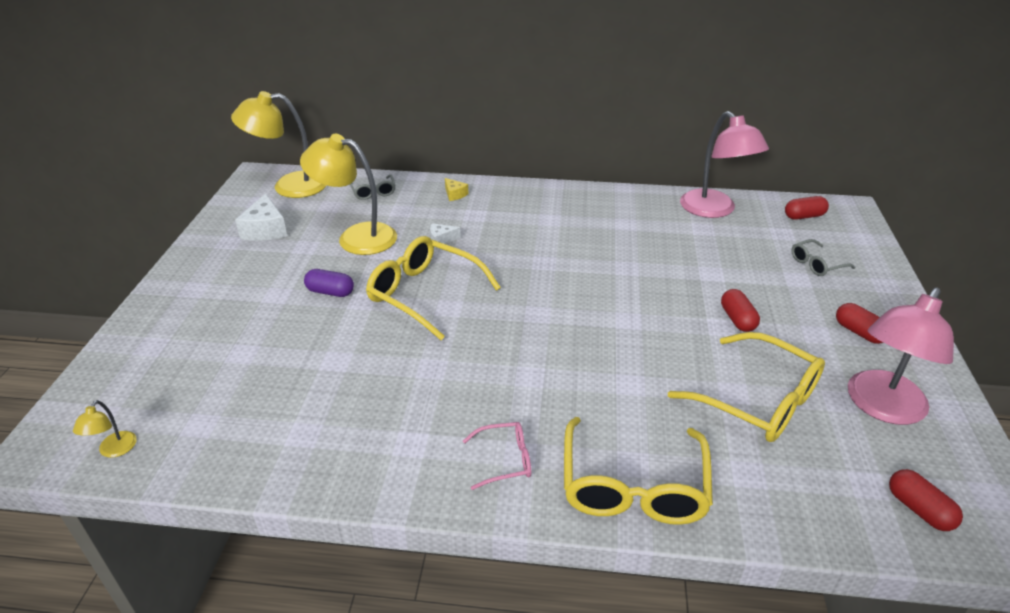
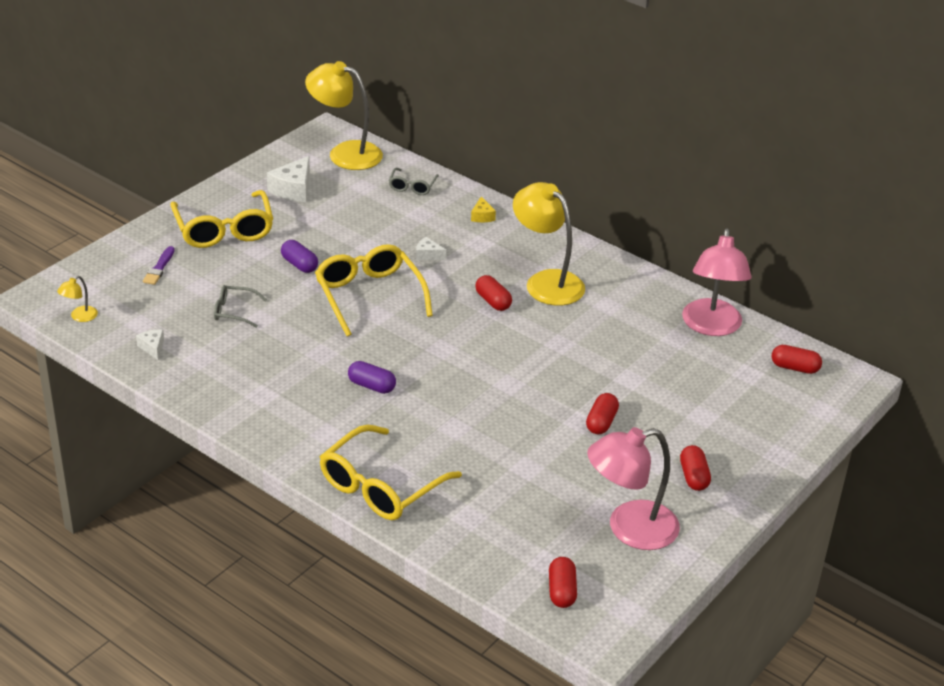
camera: 30 degrees right, 0 degrees up
yellow lamp [300,134,397,255] -> yellow lamp moved to [513,182,585,306]
pink glasses [463,422,531,490] -> none
yellow glasses [668,332,825,442] -> yellow glasses moved to [170,190,273,248]
grey glasses [791,239,855,276] -> grey glasses moved to [214,285,267,328]
none -> white cheese [136,329,164,360]
none -> purple brush [143,246,175,285]
none -> purple capsule [348,361,396,394]
none -> red capsule [475,275,512,311]

